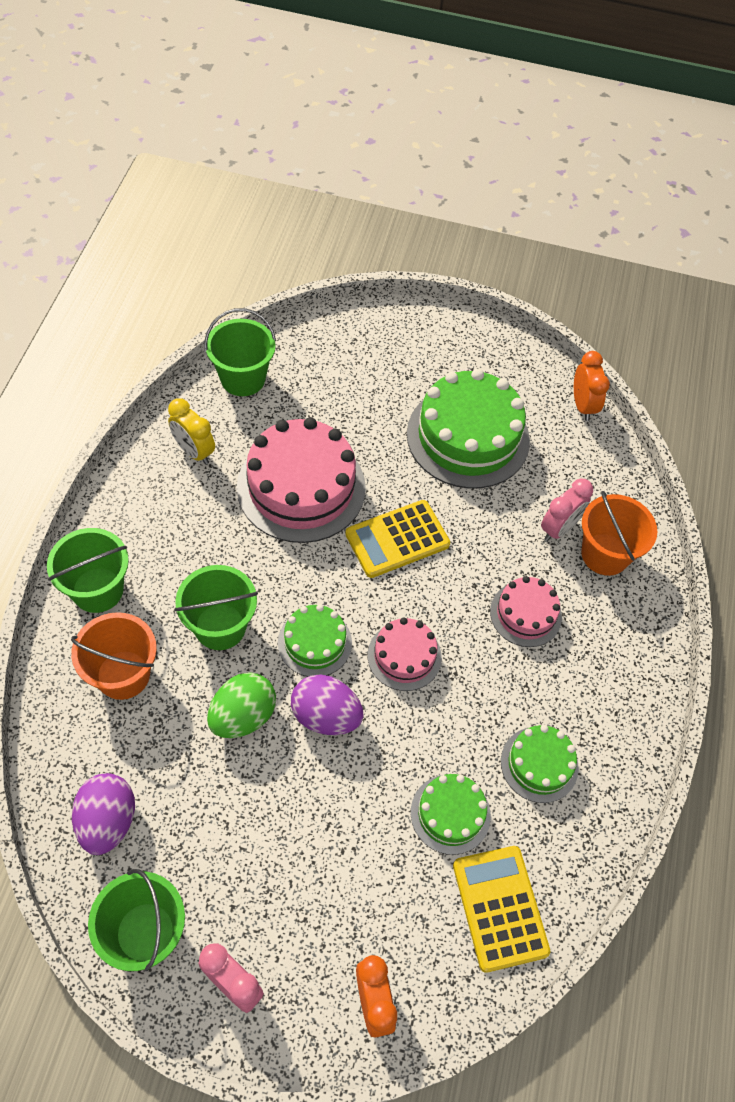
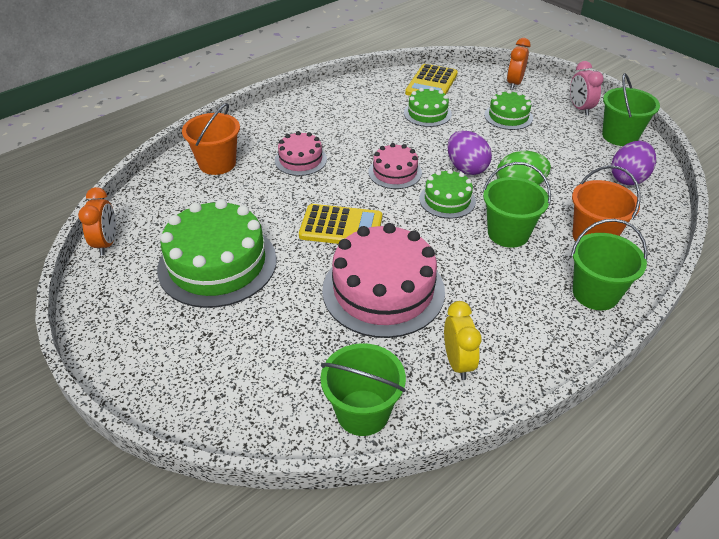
camera: 140 degrees left, 15 degrees down
green cake [501,725,579,803] -> green cake moved to [484,90,533,130]
pink clock [541,478,593,541] -> none
orange clock [574,351,610,421] -> orange clock turned 150 degrees clockwise [78,187,116,255]

